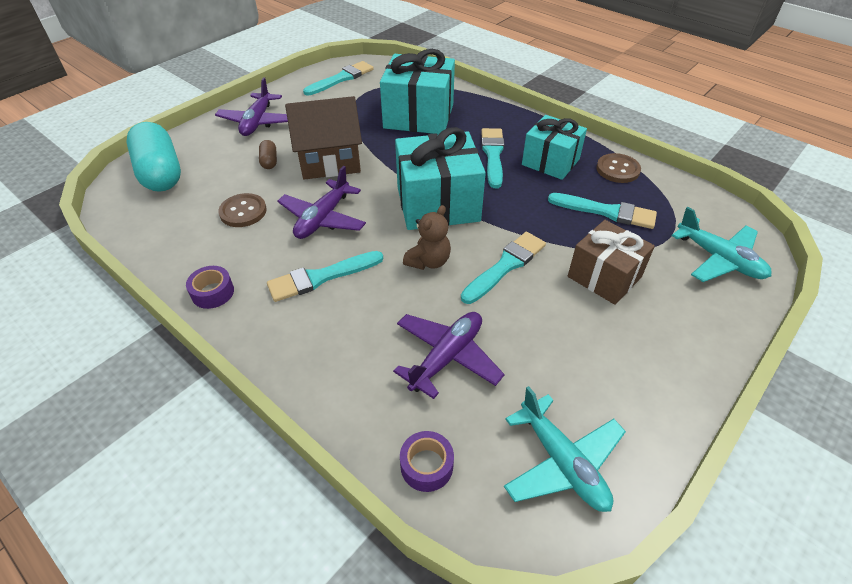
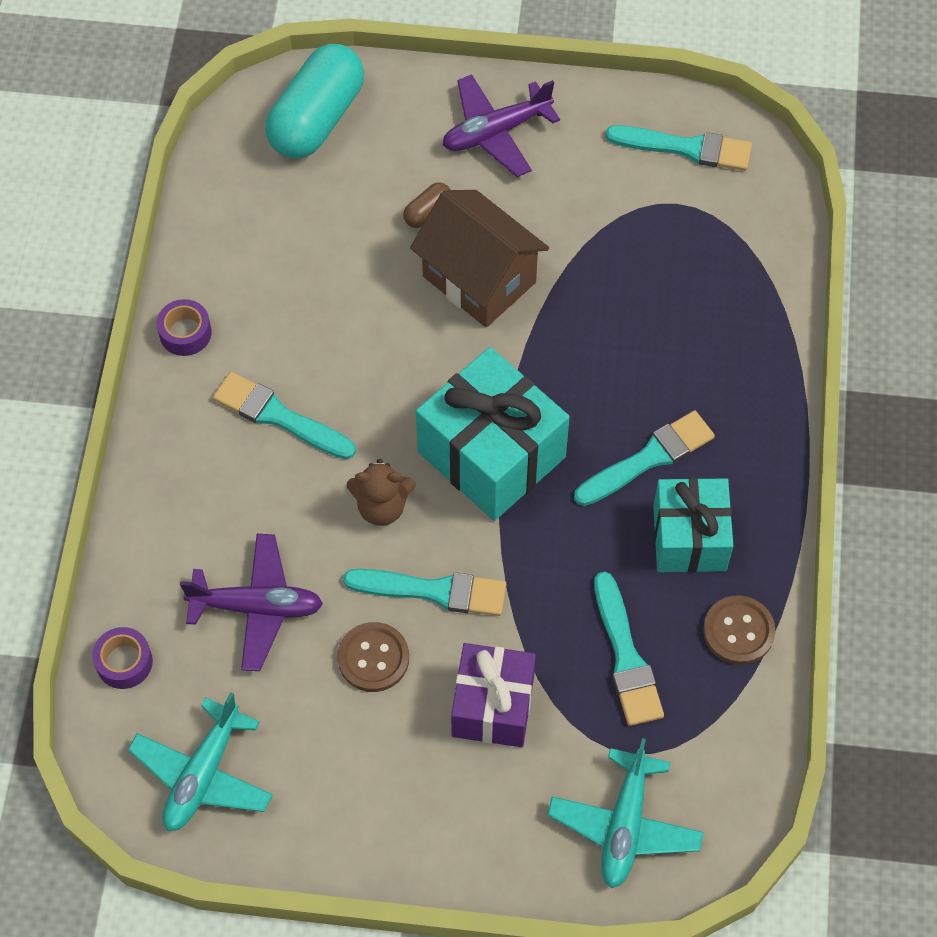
camera: 55 degrees right, 15 degrees up
brown button [218,193,267,227] -> brown button moved to [337,622,409,692]
purple plane [277,166,366,239] -> none
turquoise gift [380,49,455,134] -> none
brown gift [568,220,655,305] -> purple gift [451,643,536,747]

